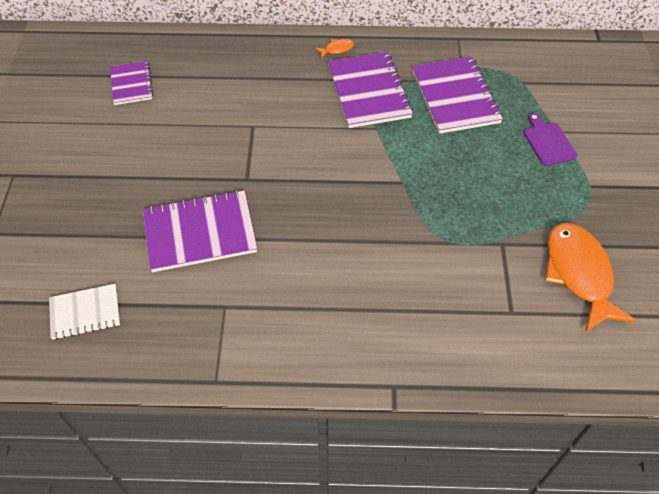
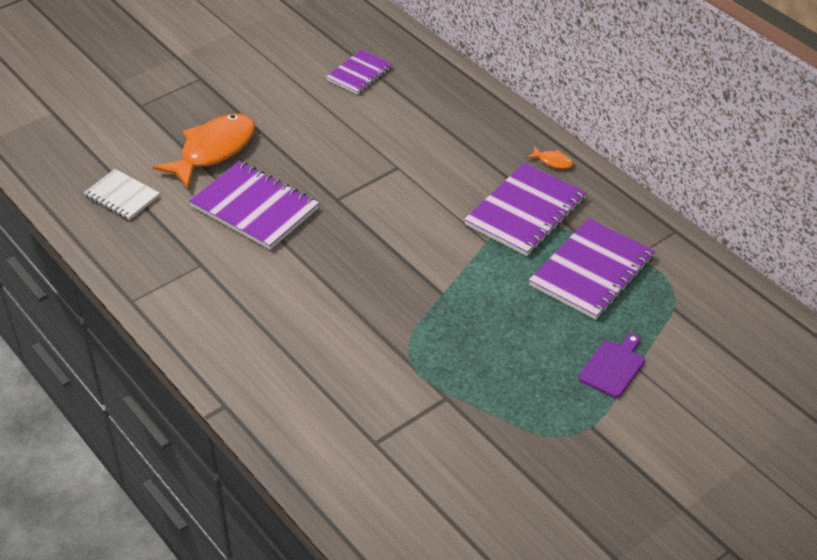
camera: 50 degrees right, 10 degrees down
orange fish [545,223,636,332] -> orange fish moved to [153,114,255,189]

